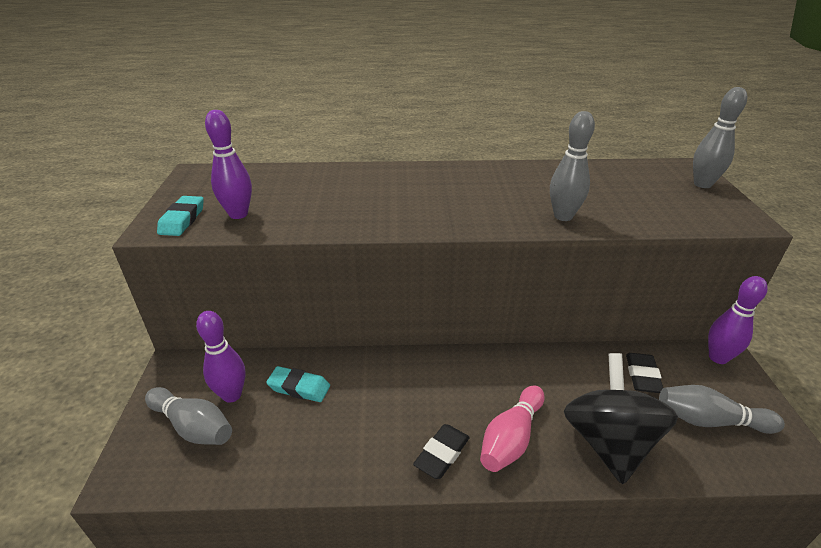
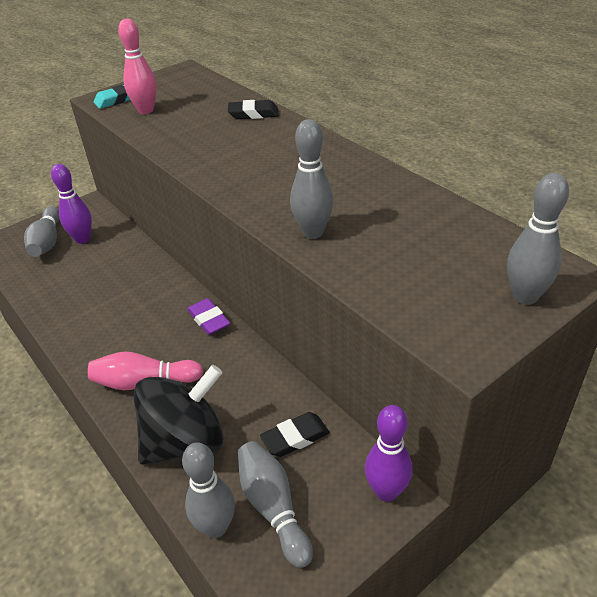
camera: 55 degrees right, 5 degrees up
purple bowling pin [205,110,252,219] -> pink bowling pin [118,19,157,114]
turquoise eraser [266,366,330,402] -> none
black eraser [413,424,470,479] -> black eraser moved to [228,100,279,119]
none -> grey bowling pin [182,442,235,538]
none -> purple eraser [187,298,230,335]

